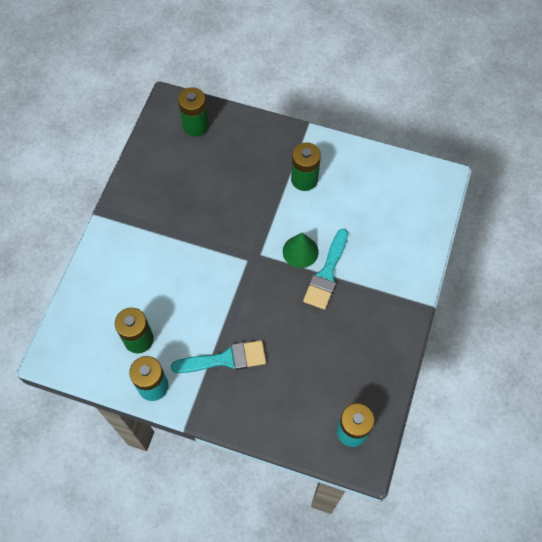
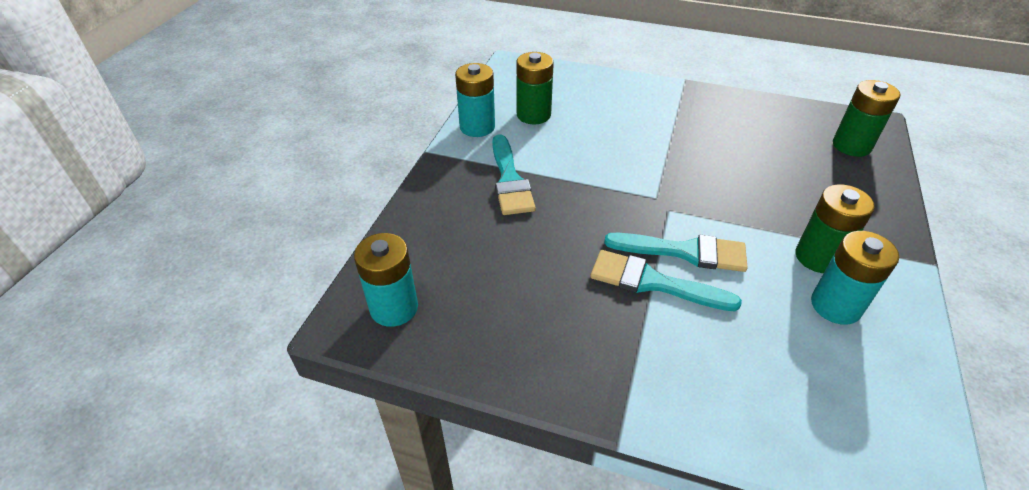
camera: 90 degrees right, 20 degrees down
green cone [283,233,319,268] -> turquoise brush [604,233,748,272]
none -> turquoise battery [811,231,899,325]

